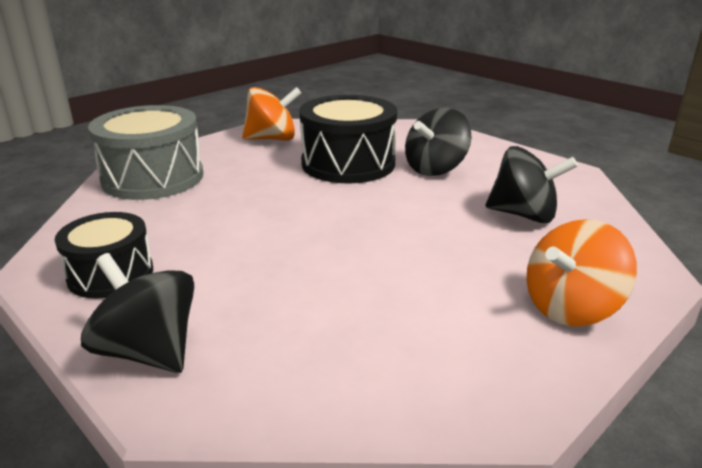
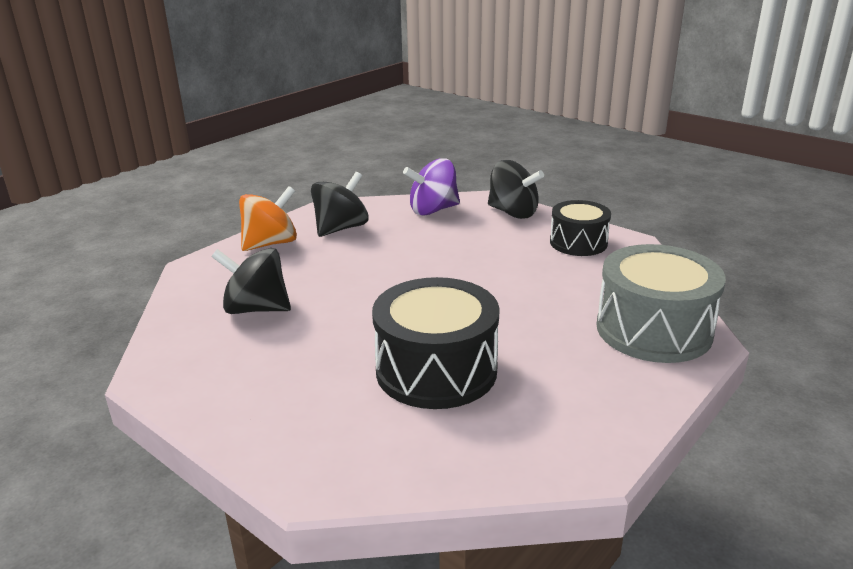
camera: 175 degrees right, 0 degrees up
orange spinning top [242,87,302,140] -> none
black spinning top [405,108,471,176] -> black spinning top moved to [311,172,369,237]
none -> purple spinning top [403,158,460,216]

